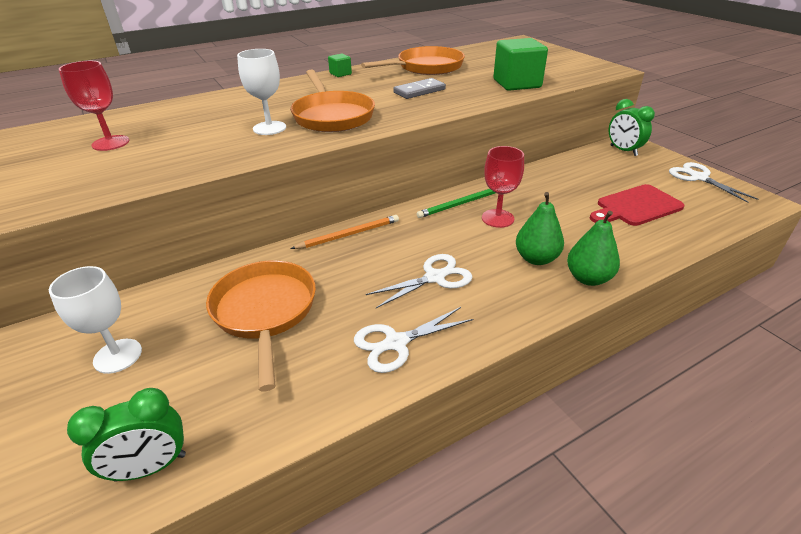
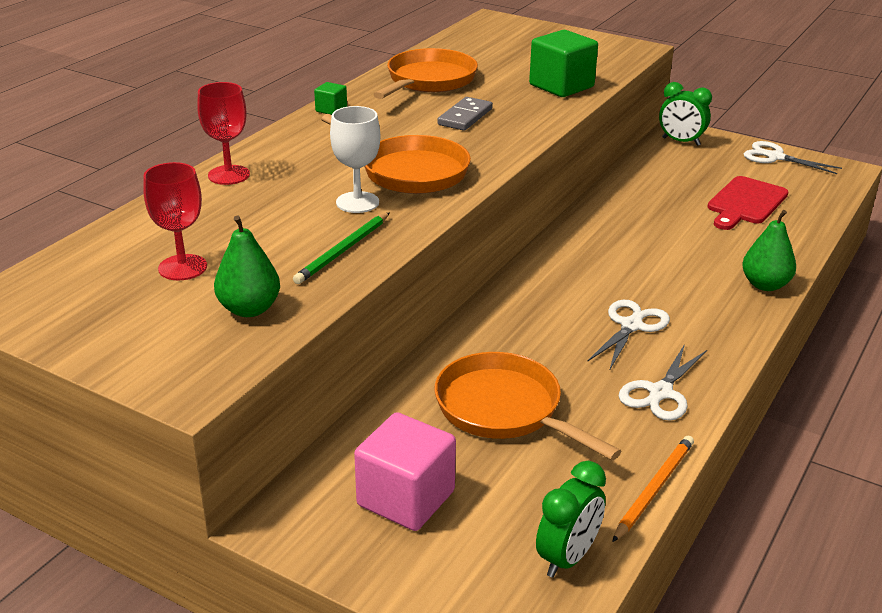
camera: 30 degrees left, 5 degrees down
white goblet [49,266,142,374] -> pink cube [354,412,456,531]
orange pencil [290,215,399,249] -> orange pencil moved to [612,436,694,542]
green pencil [417,189,496,218] -> green pencil moved to [293,212,390,284]
red goblet [482,146,524,228] -> red goblet moved to [197,82,250,185]
green pear [516,192,564,265] -> green pear moved to [214,215,280,317]

